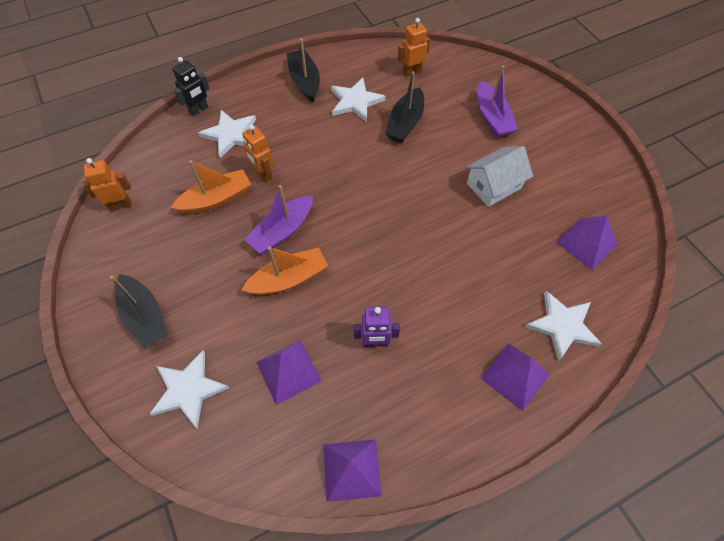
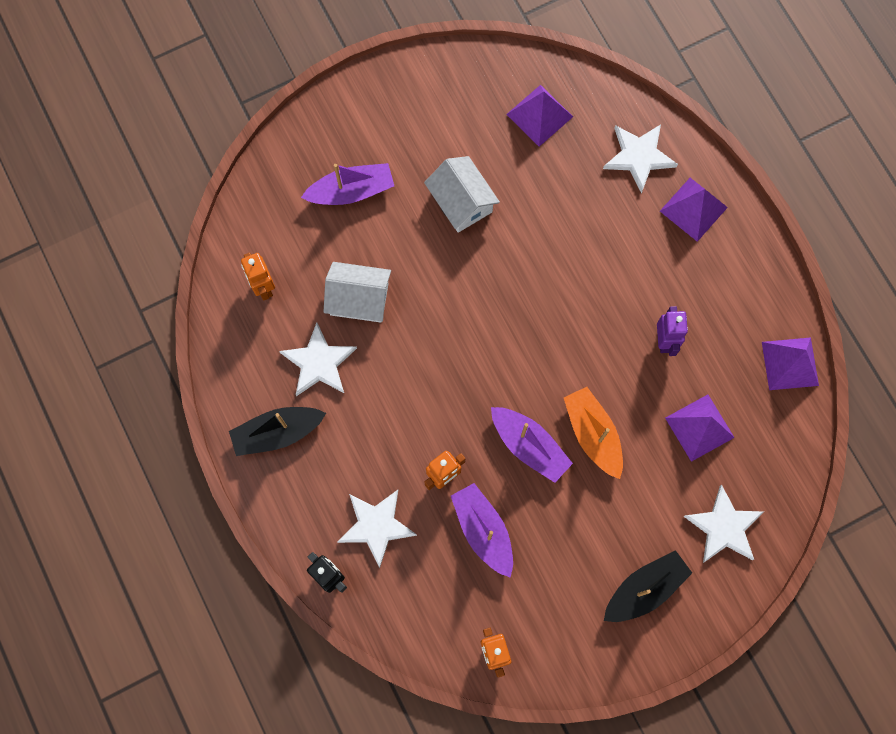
camera: 90 degrees left, 15 degrees up
orange boat [171,160,251,214] -> purple boat [451,483,513,578]
black boat [385,71,424,143] -> white house [323,262,391,323]

